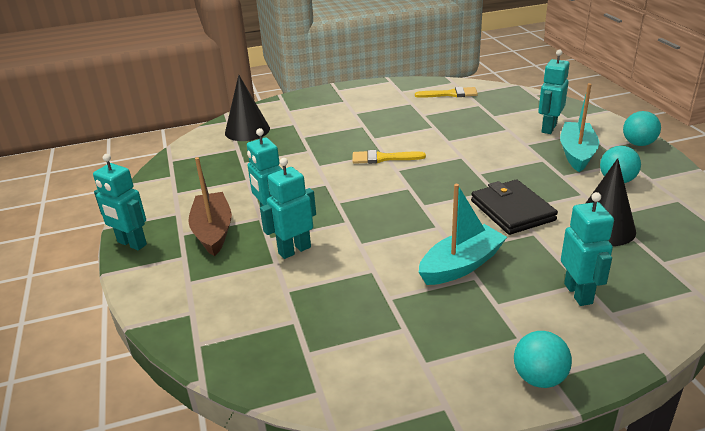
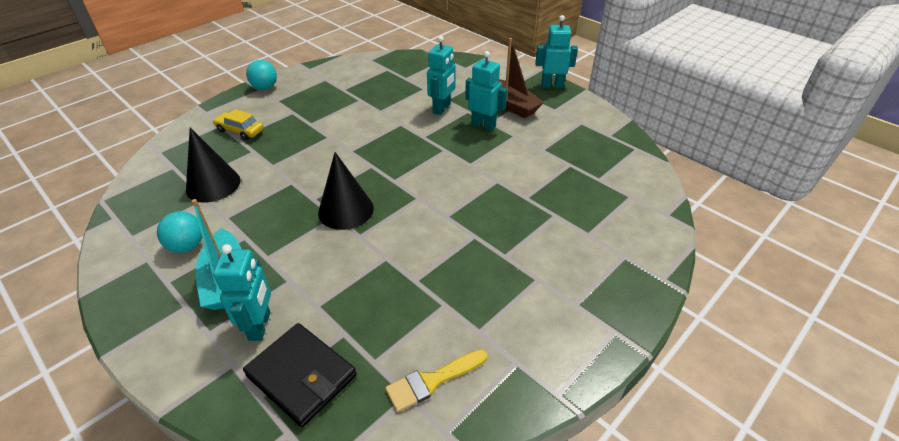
camera: 150 degrees right, 10 degrees up
black cone [225,75,270,141] -> black cone moved to [318,152,374,230]
yellow brush [353,150,426,164] -> none
turquoise boat [419,184,507,285] -> none
black wallet [471,179,558,235] -> black wallet moved to [243,323,356,427]
turquoise robot [561,192,614,306] -> yellow car [213,109,264,140]
turquoise ball [623,111,661,146] -> none

